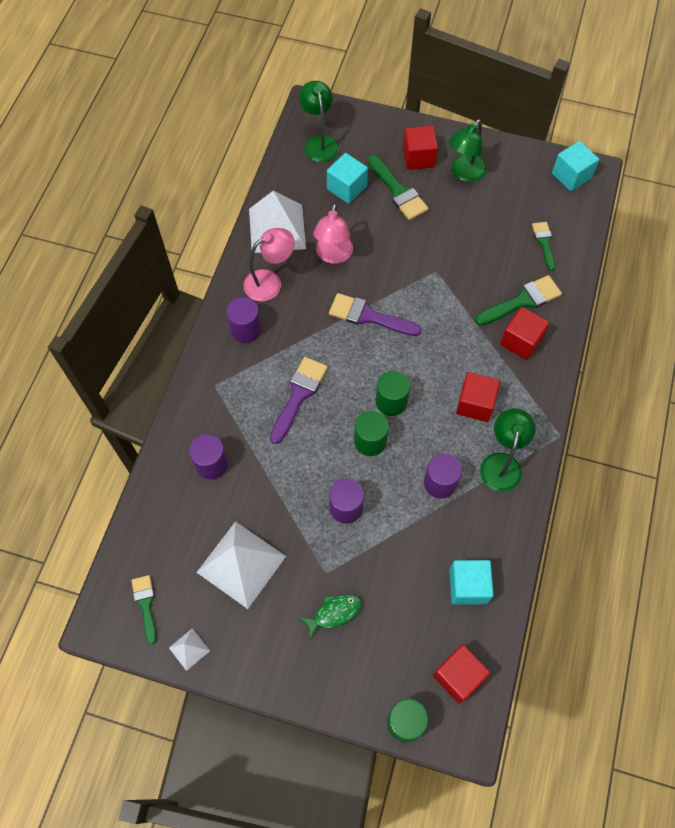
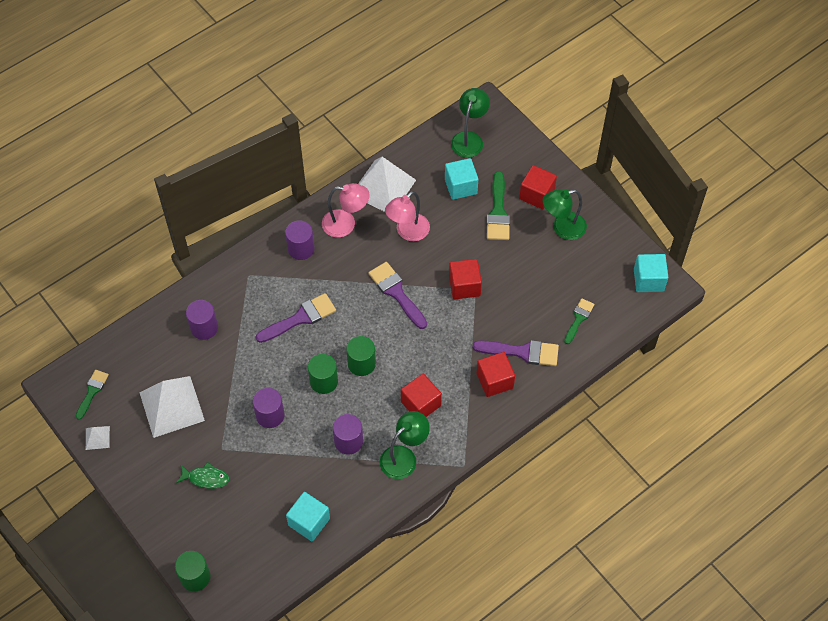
camera: 35 degrees right, 5 degrees down
red cube [433,645,490,704] -> red cube moved to [449,259,482,299]
green brush [475,275,562,326] -> purple brush [473,340,559,366]

